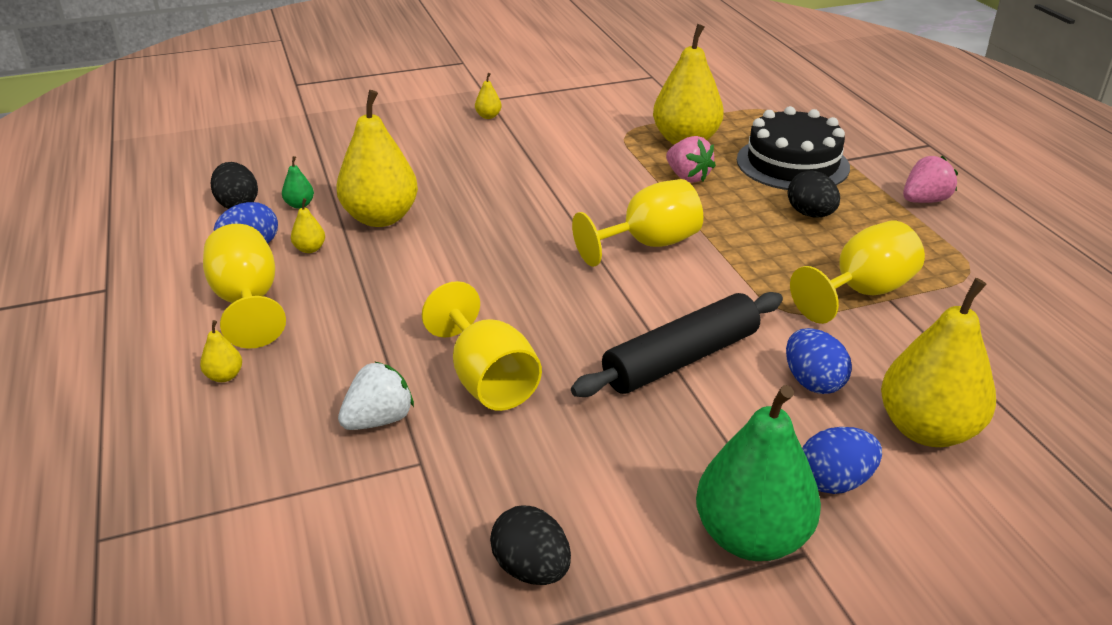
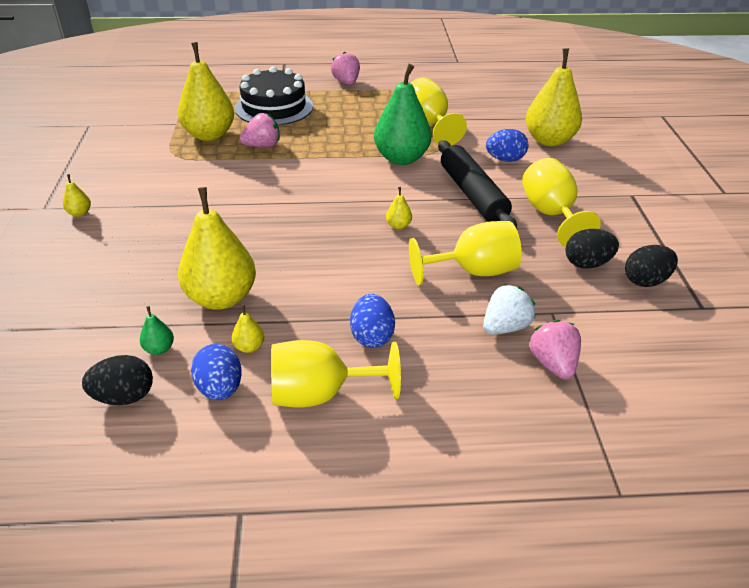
camera: 75 degrees left, 5 degrees up
yellow pear [200,320,242,382] -> yellow pear moved to [386,187,412,230]
white strawberry [338,361,414,430] -> white strawberry turned 75 degrees clockwise [483,284,535,335]
yellow goblet [572,179,703,267] -> yellow goblet moved to [522,158,601,247]
green pear [696,385,821,561] -> green pear moved to [374,64,431,165]
black egg [787,170,840,217] -> black egg moved to [565,229,619,269]
blue egg [802,427,882,494] -> blue egg moved to [350,294,395,348]
none -> pink strawberry [529,320,581,379]

